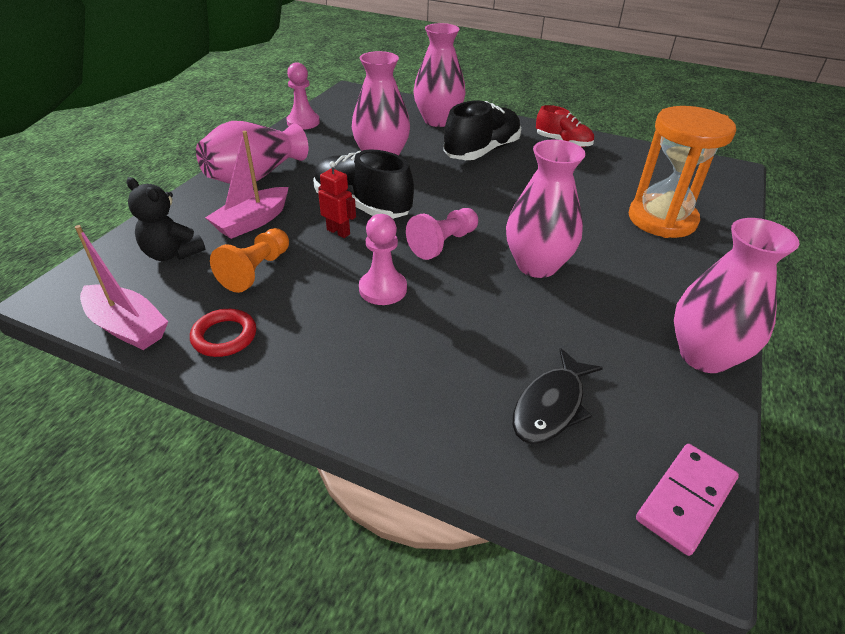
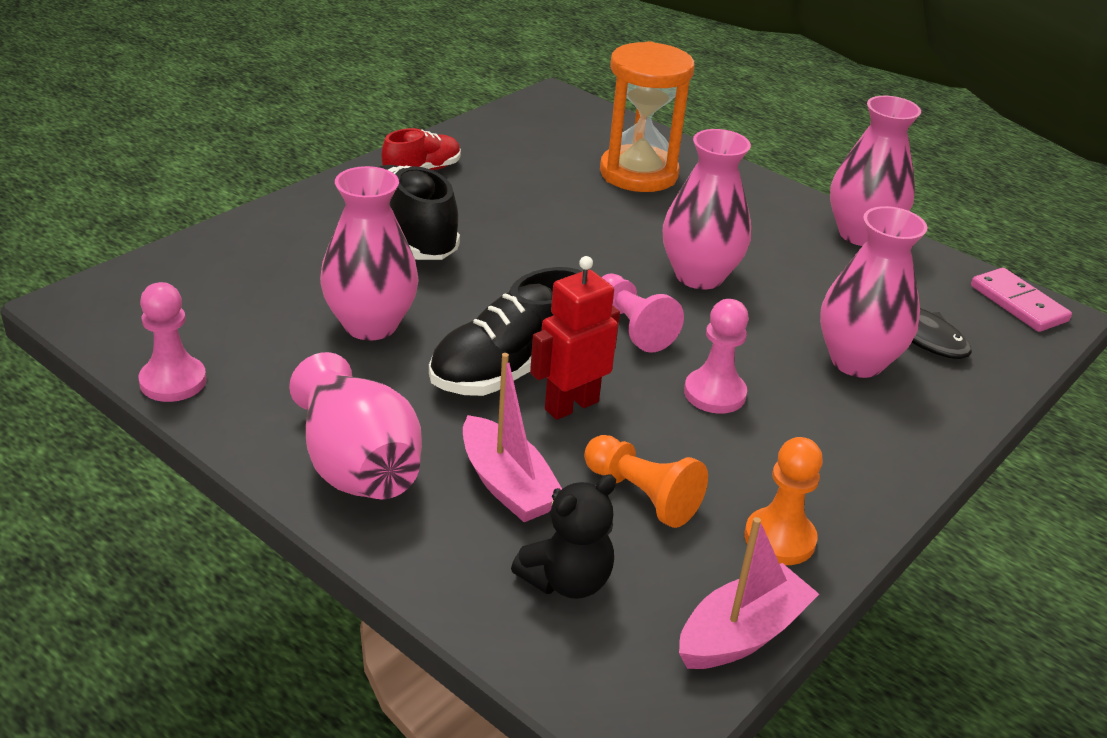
camera: 75 degrees left, 5 degrees down
red ring [190,309,256,357] -> orange pawn [744,437,823,565]
red robot [318,161,356,238] -> red robot [530,256,620,420], size x1.52
pink vase [413,23,466,127] -> pink vase moved to [820,206,928,378]

